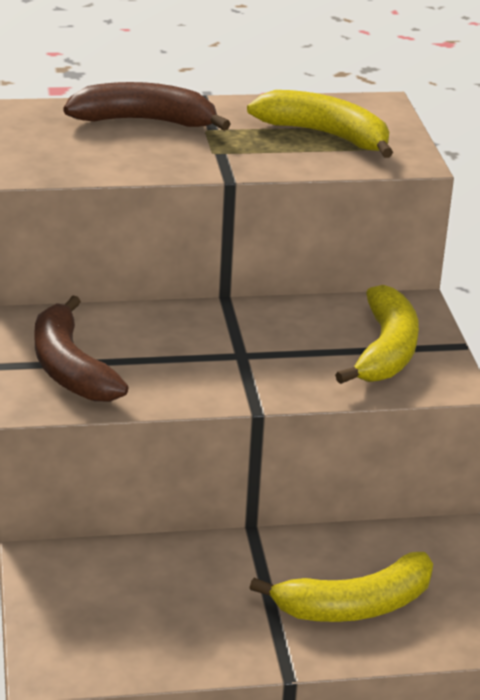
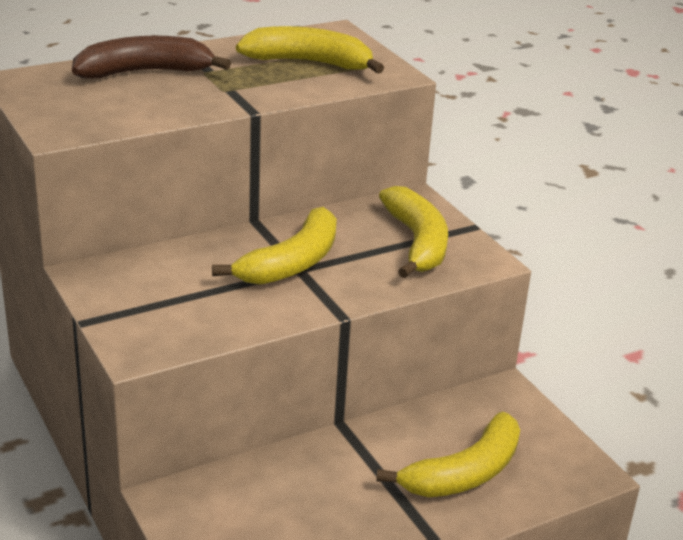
camera: 20 degrees left, 0 degrees up
brown banana [34,295,128,402] -> none
none -> yellow banana [212,207,337,285]

